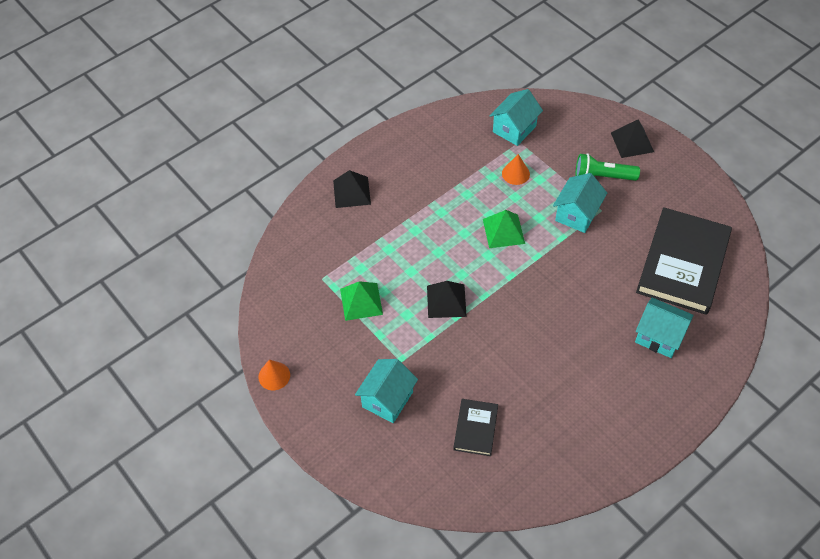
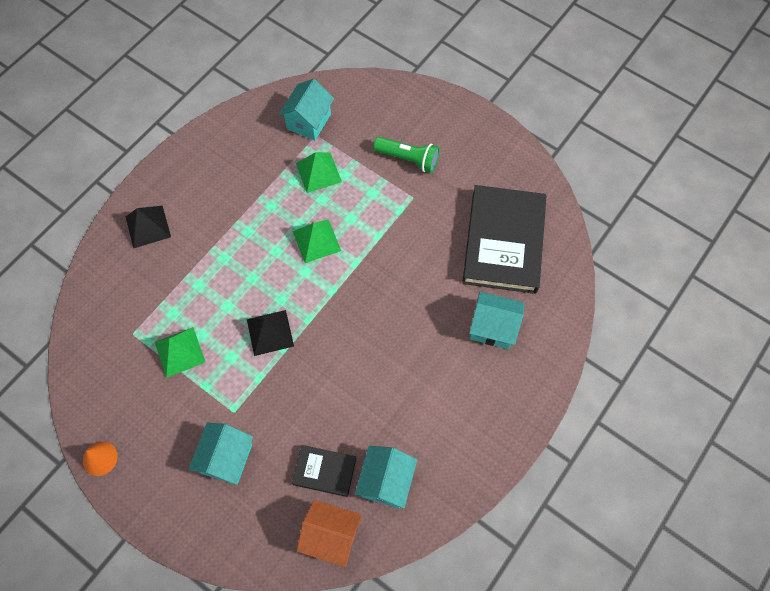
camera: 15 degrees left, 10 degrees up
black book [453,399,498,456] -> black book turned 75 degrees counterclockwise [292,445,356,497]
orange cone [502,154,530,185] -> green pyramid [296,152,342,193]
turquoise house [553,173,607,233] -> turquoise house moved to [355,446,417,509]
green flashlight [576,153,640,181] -> green flashlight turned 150 degrees counterclockwise [373,137,440,173]
black pyramid [611,119,654,158] -> none
none -> orange house [297,500,362,567]

